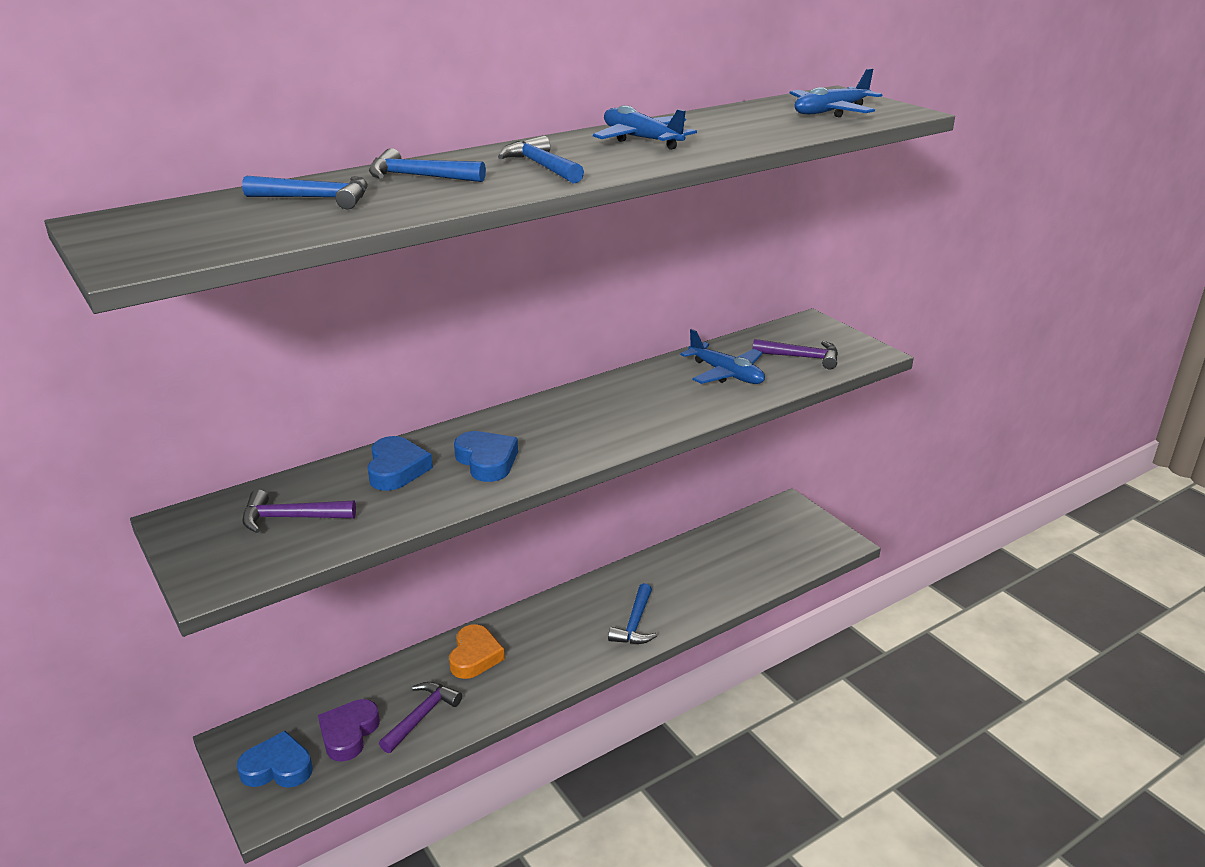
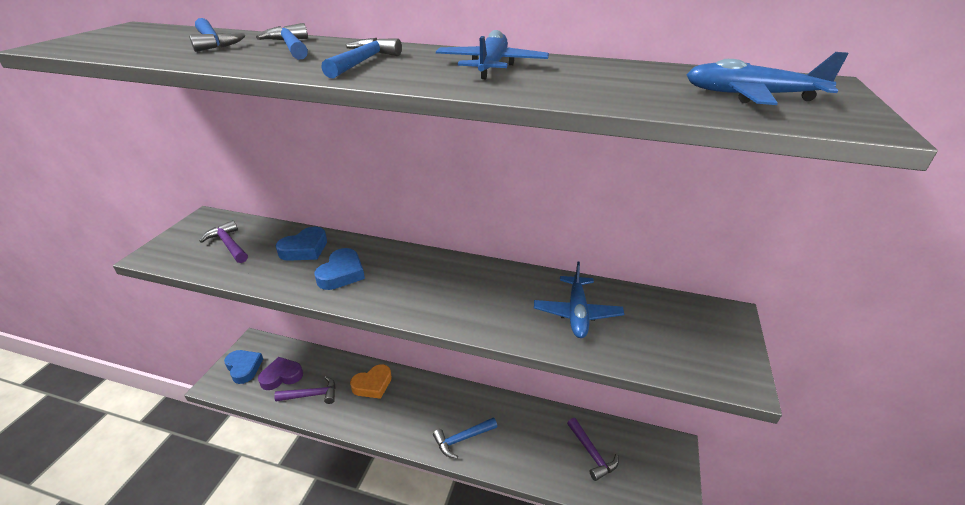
camera: 50 degrees right, 5 degrees up
purple hammer [753,339,838,369] -> purple hammer moved to [567,418,619,481]

